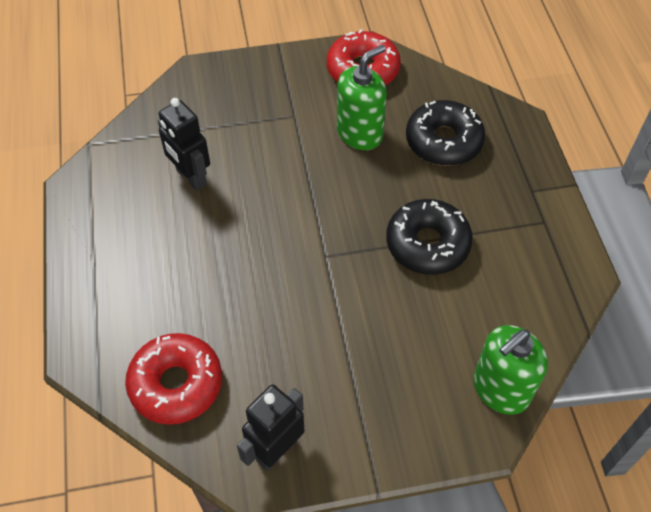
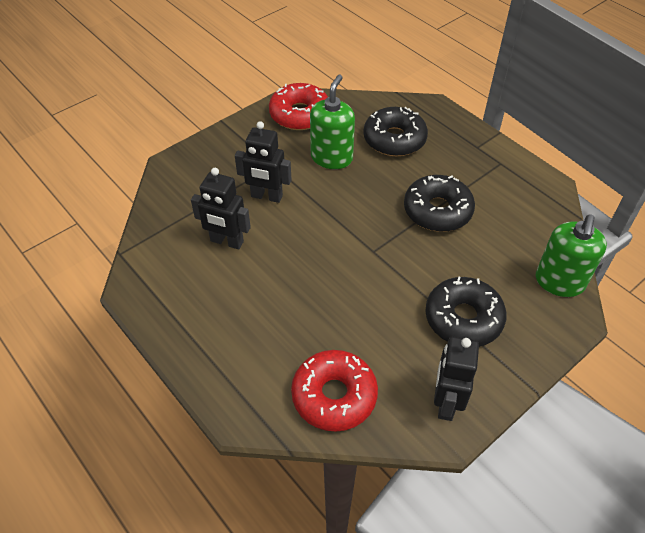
camera: 30 degrees left, 5 degrees down
none -> black robot [235,121,292,203]
none -> black donut [425,276,507,347]

